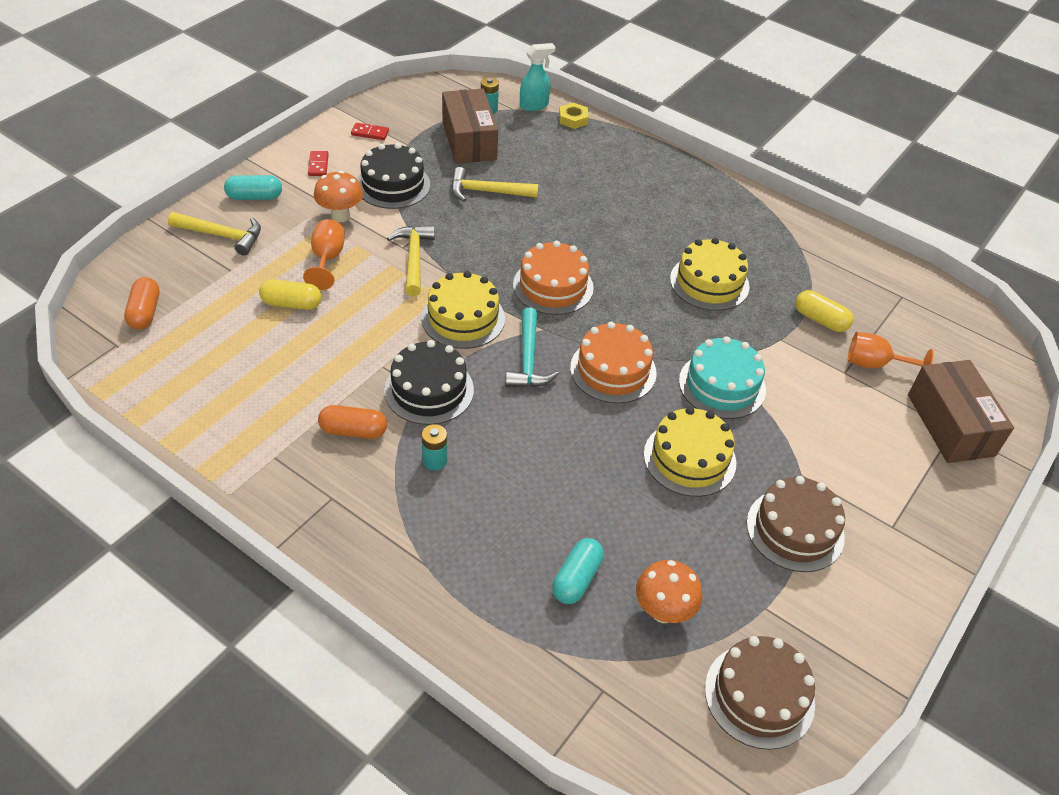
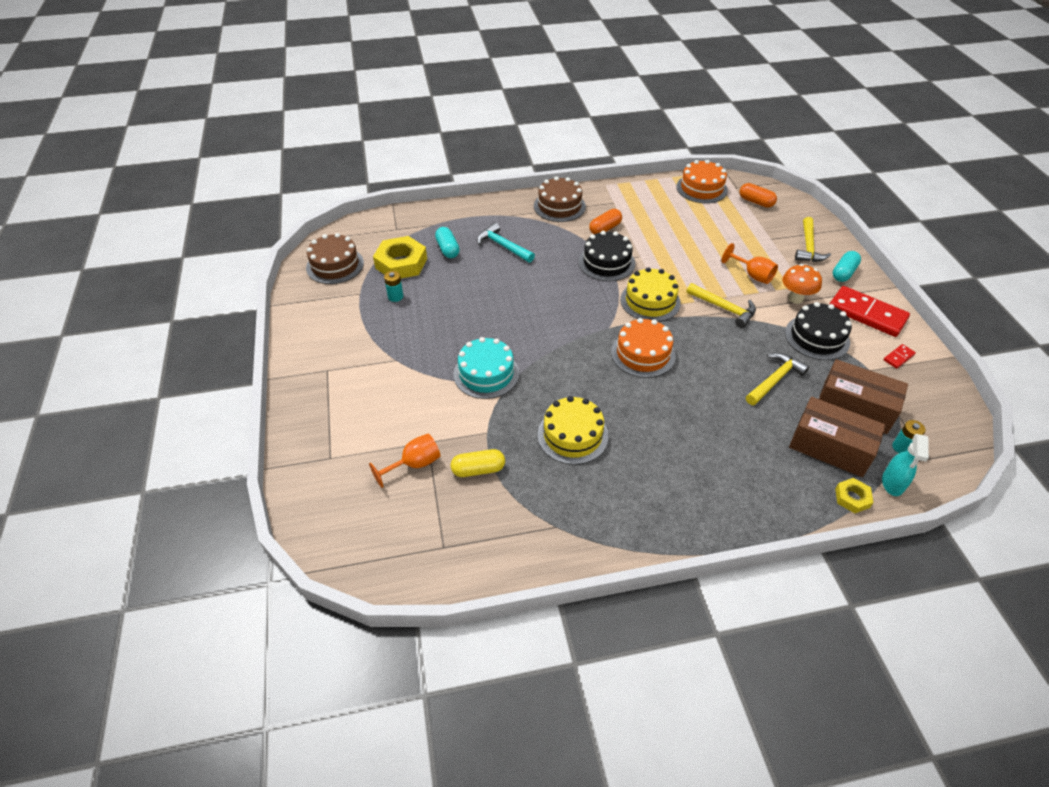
camera: 135 degrees right, 0 degrees up
yellow hammer [168,212,261,256] -> yellow hammer turned 45 degrees counterclockwise [795,217,831,262]
yellow capsule [259,279,322,310] -> none
red domino [308,151,329,176] -> red domino [829,286,910,337], size x2.32
turquoise battery [422,424,447,470] -> turquoise battery moved to [384,271,404,302]
turquoise hammer [505,307,559,387] -> turquoise hammer moved to [477,222,535,263]
orange cake [570,322,657,403] -> orange cake moved to [676,160,728,203]
orange mushroom [636,560,703,623] -> yellow nut [373,236,427,278]
yellow cake [644,407,736,497] -> none
brown cake [747,476,845,572] -> brown cake moved to [534,176,586,222]
brown box [908,360,1014,463] -> brown box moved to [789,397,886,477]

